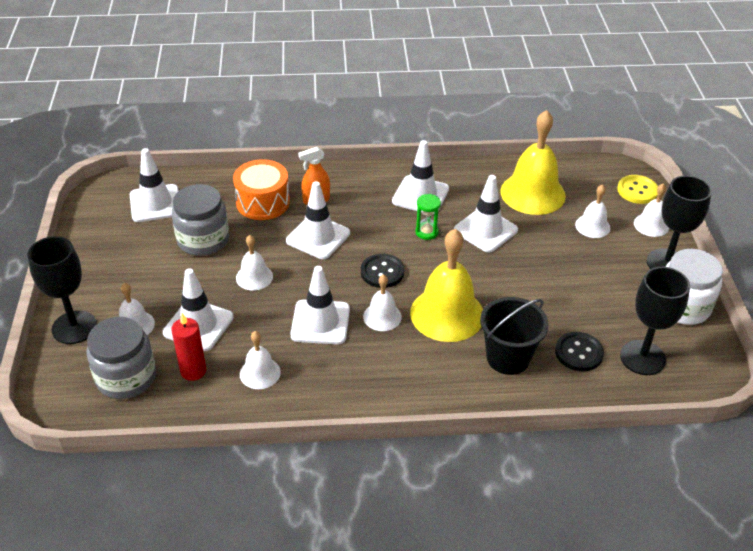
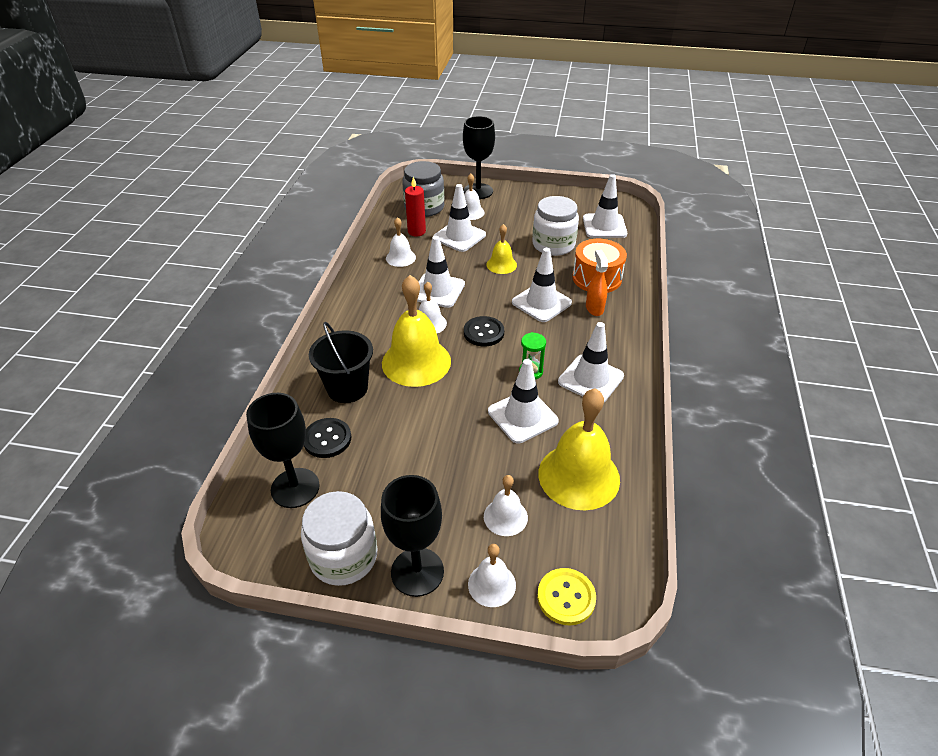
camera: 105 degrees right, 0 degrees up
grey jar [172,184,229,256] -> white jar [532,196,579,256]
white bell [236,235,273,291] -> yellow bell [487,224,517,274]

